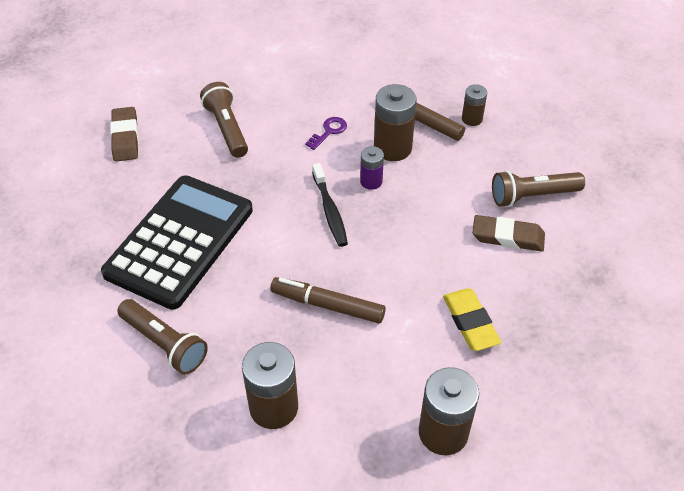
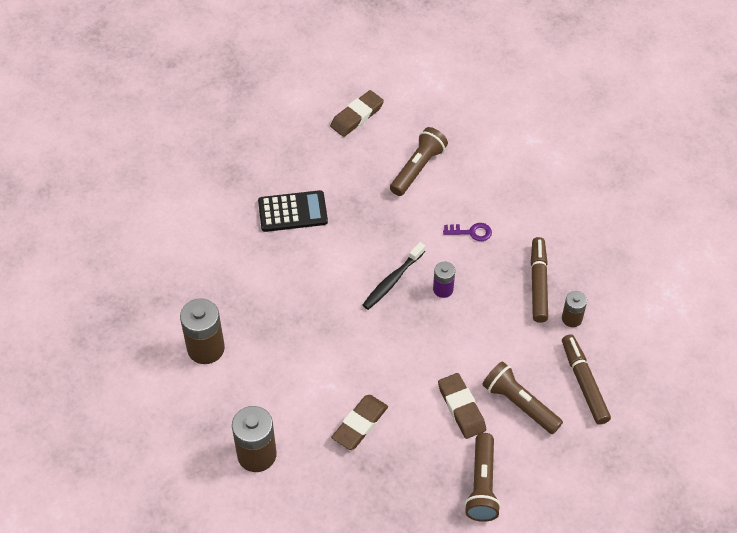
camera: 55 degrees right, 5 degrees up
black calculator [101,175,253,310] -> black calculator [258,190,328,232], size x0.55
brown flashlight [117,299,208,375] -> brown flashlight moved to [464,433,501,522]
brown marker [270,277,386,324] -> brown marker moved to [562,334,611,425]
brown battery [374,84,417,161] -> none
yellow eraser [443,289,501,351] -> brown eraser [331,395,388,450]

